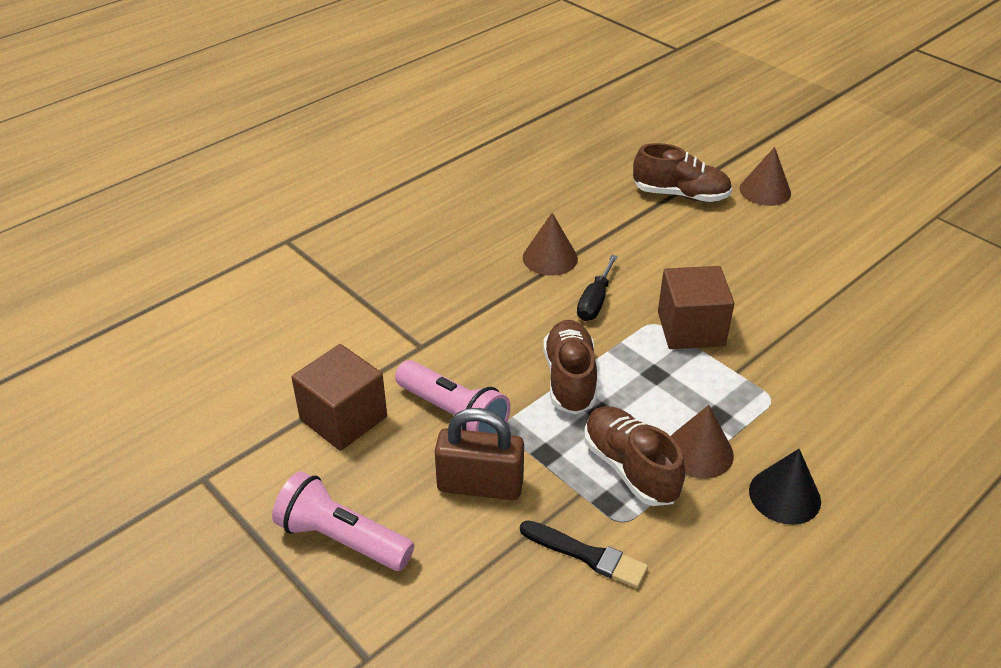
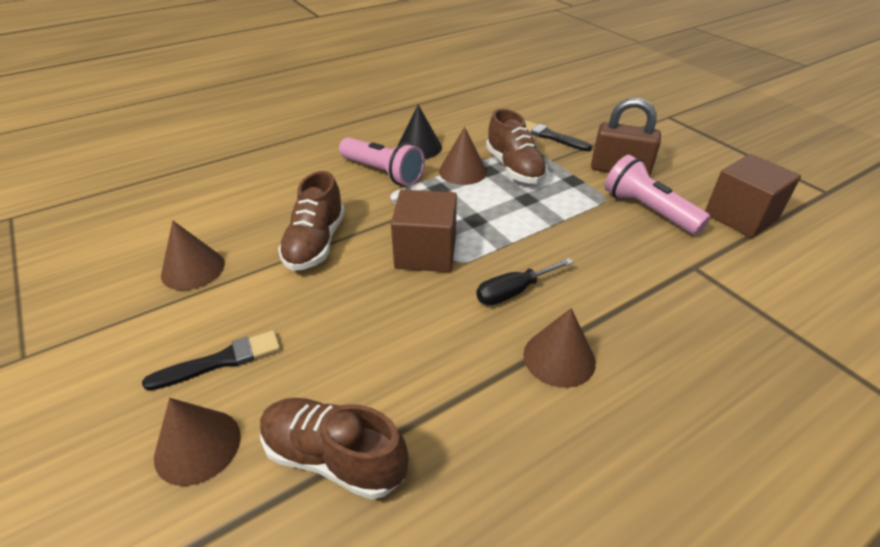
camera: 170 degrees left, 0 degrees up
pink flashlight [272,471,414,571] -> pink flashlight moved to [339,137,425,186]
brown shoe [543,320,597,414] -> brown shoe moved to [278,171,345,271]
black screwdriver [577,255,618,321] -> black screwdriver turned 150 degrees counterclockwise [476,258,574,305]
none -> black brush [142,330,280,391]
none -> brown cone [161,220,225,290]

